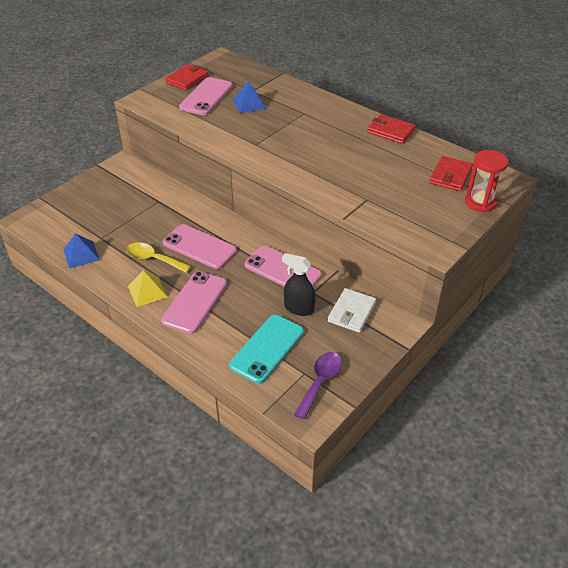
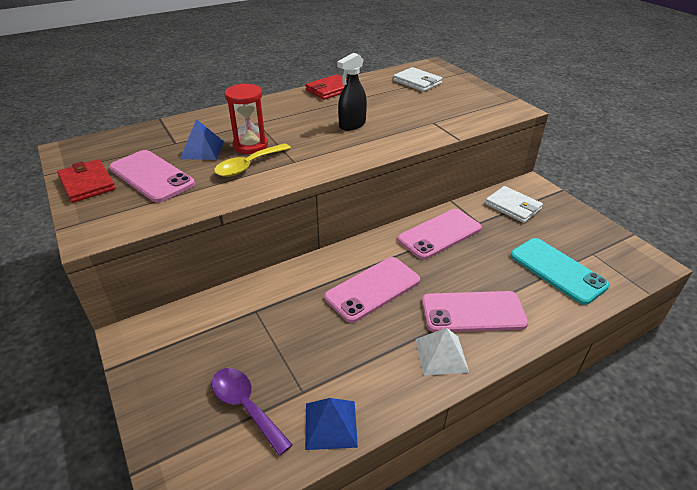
camera: 70 degrees left, 5 degrees down
yellow spoon [126,242,191,273] -> yellow spoon moved to [214,143,291,177]
yellow pyramid [128,270,168,307] -> white pyramid [416,328,469,376]
pink phone [161,271,227,334] -> pink phone turned 45 degrees counterclockwise [422,291,529,332]
black spray bottle [282,253,316,316] -> black spray bottle moved to [337,53,367,131]
purple spoon [294,352,342,419] -> purple spoon moved to [212,368,293,456]
red wallet [429,156,473,191] -> white wallet [393,67,443,92]
red hourglass [465,150,509,212] -> red hourglass moved to [224,83,268,154]

